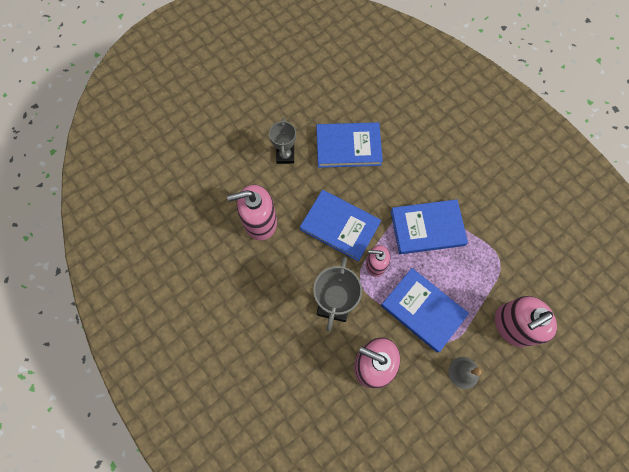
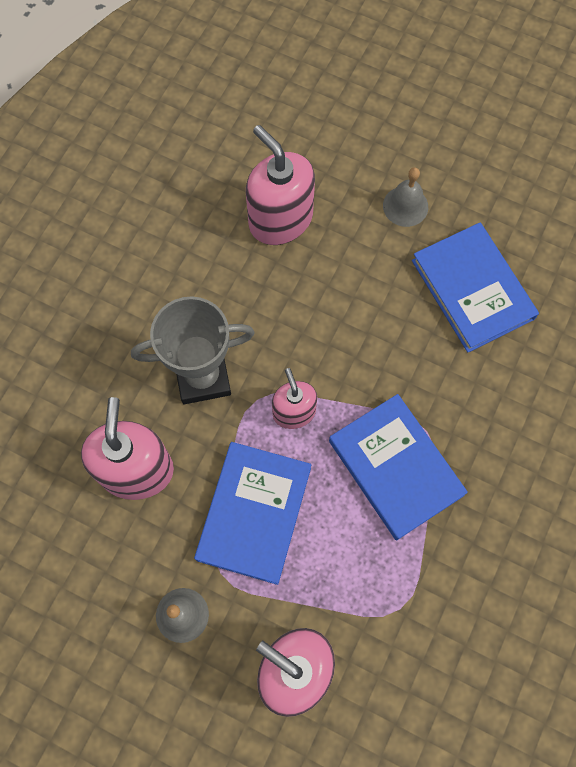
camera: 65 degrees right, 0 degrees up
grey trophy [269,118,296,164] -> grey bell [383,167,428,227]
blue book [300,190,381,262] -> none

